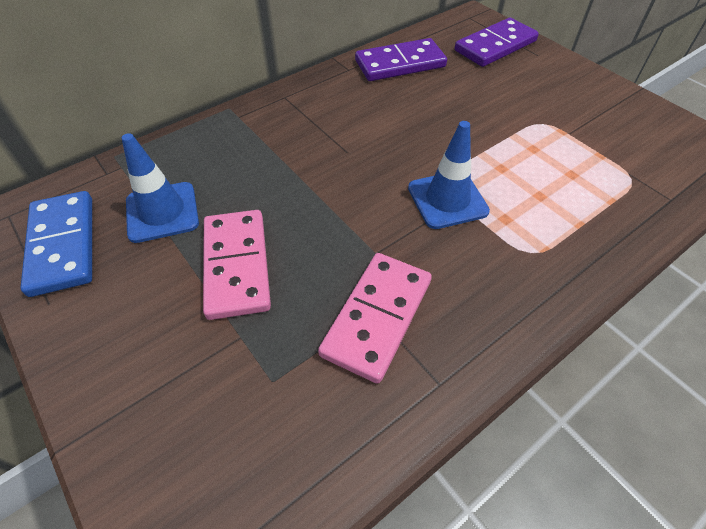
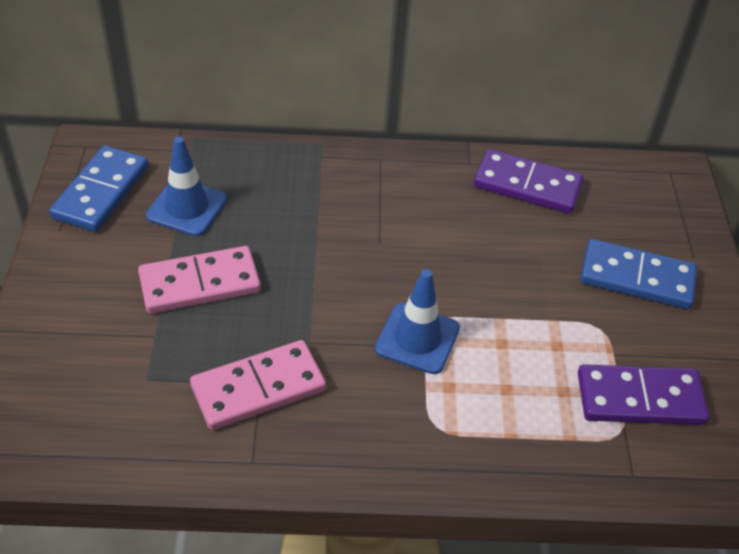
camera: 35 degrees right, 5 degrees down
pink domino [203,210,271,320] -> pink domino turned 45 degrees clockwise [138,246,261,314]
purple domino [455,18,539,67] -> purple domino moved to [578,364,709,425]
none -> blue domino [580,239,697,309]

